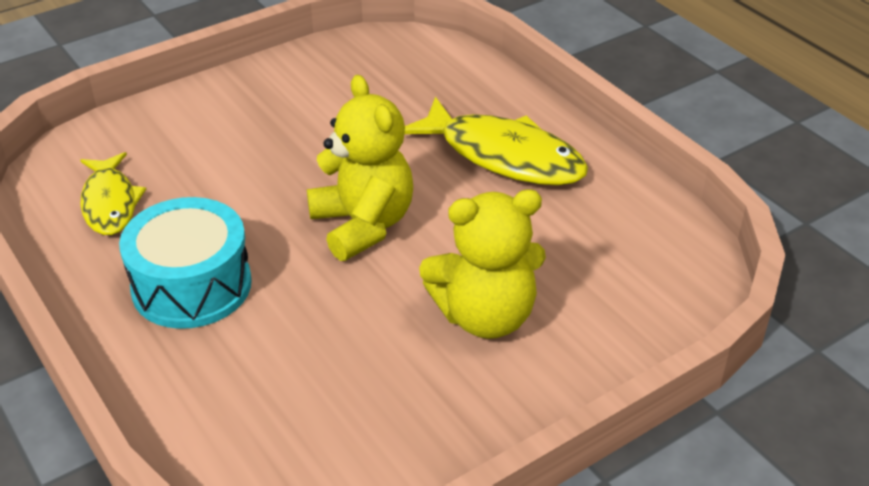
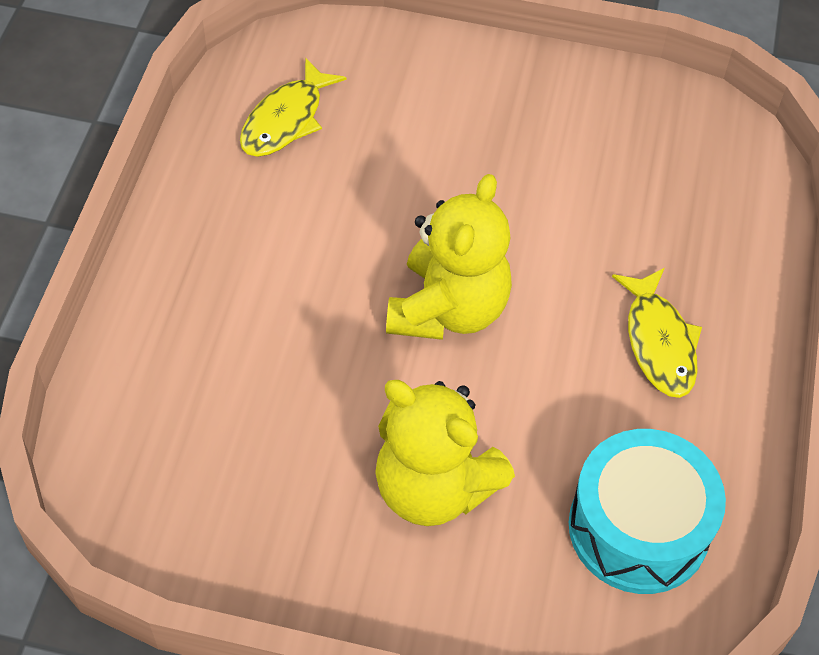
camera: 45 degrees right, 15 degrees up
turquoise drum [119,197,252,329] -> turquoise drum moved to [569,429,726,594]
yellow fish [405,97,588,186] -> yellow fish [612,268,702,398], size x0.63

